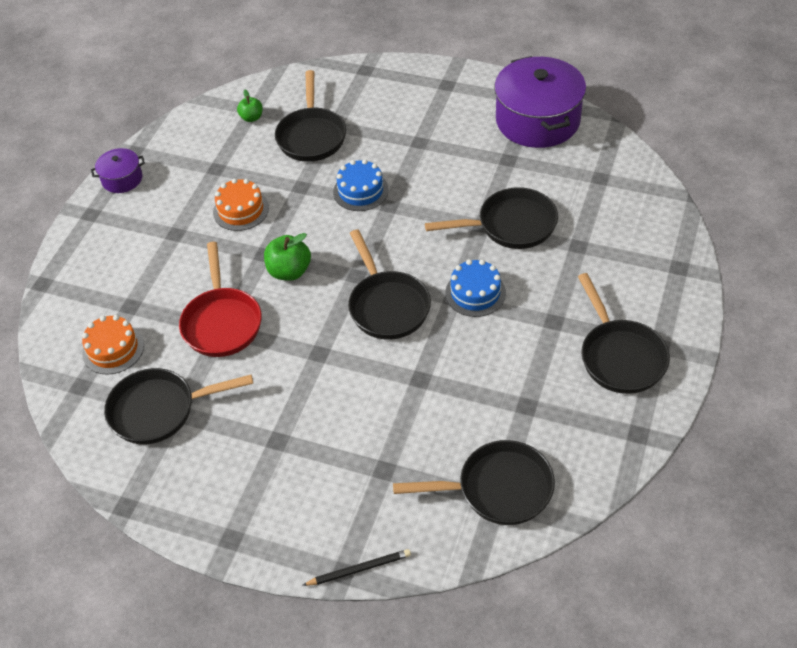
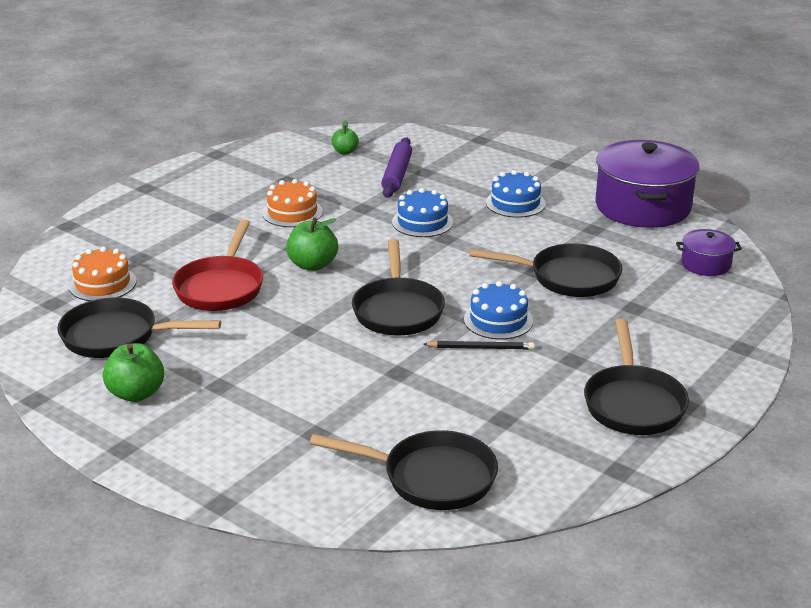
camera: 15 degrees right, 20 degrees down
purple pot [91,148,145,193] -> purple pot moved to [676,229,742,276]
black pan [275,70,346,162] -> purple rolling pin [381,137,412,198]
black pencil [302,549,411,586] -> black pencil moved to [423,341,535,350]
none -> green apple [103,343,164,402]
none -> blue cake [486,170,546,218]

